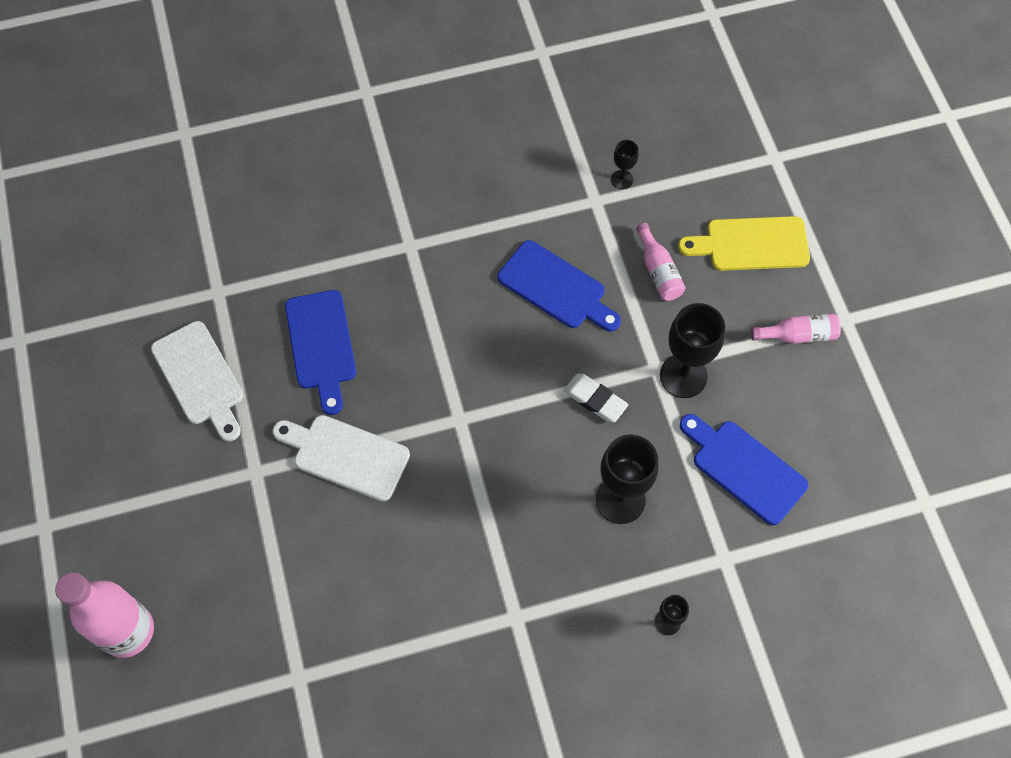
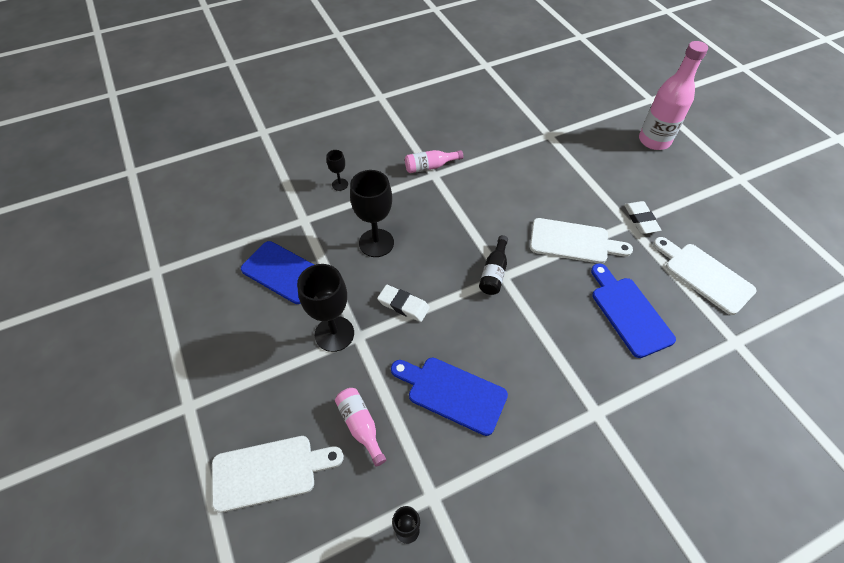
camera: 170 degrees right, 10 degrees down
yellow cutting board [678,216,810,271] -> white cutting board [212,436,344,513]
pink bottle [751,313,841,344] -> pink bottle moved to [405,150,463,173]
none -> black bottle [479,235,508,295]
none -> white eraser [624,201,661,234]

